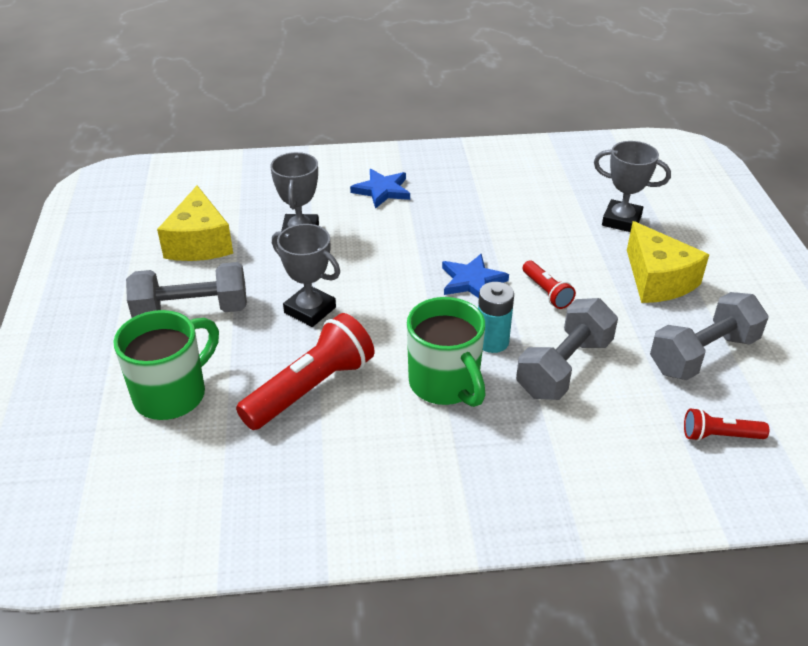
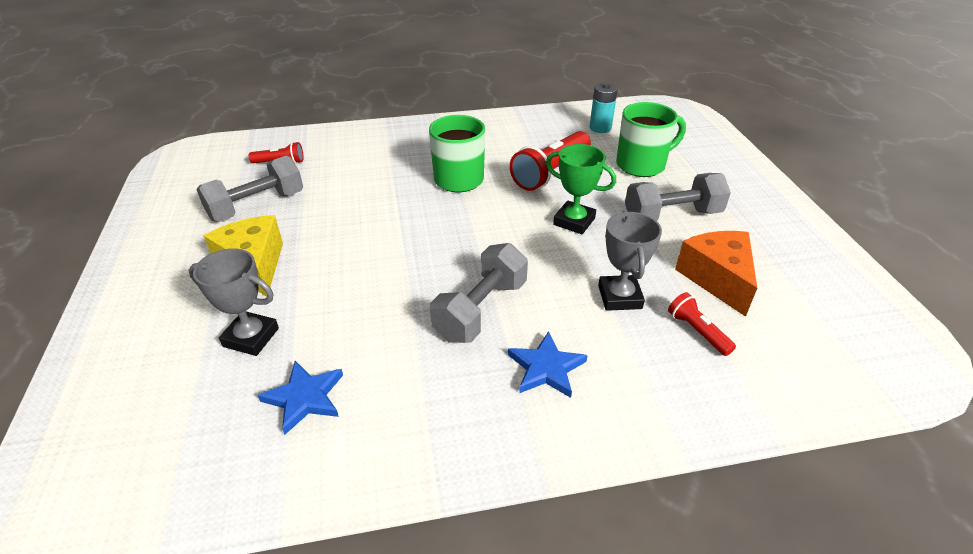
camera: 175 degrees right, 0 degrees up
green mug [114,310,219,420] -> green mug turned 150 degrees counterclockwise [616,102,686,177]
yellow cheese [157,185,233,261] -> orange cheese [675,231,757,317]
grey trophy [272,224,340,327] -> green trophy [546,144,616,234]
blue star [442,254,509,298] -> blue star moved to [258,361,343,435]
turquoise battery [478,282,514,353] -> turquoise battery moved to [590,83,618,133]
grey dumbbell [516,298,618,400] -> grey dumbbell moved to [430,243,528,343]
red flashlight [523,261,576,309] -> red flashlight moved to [668,292,736,356]

